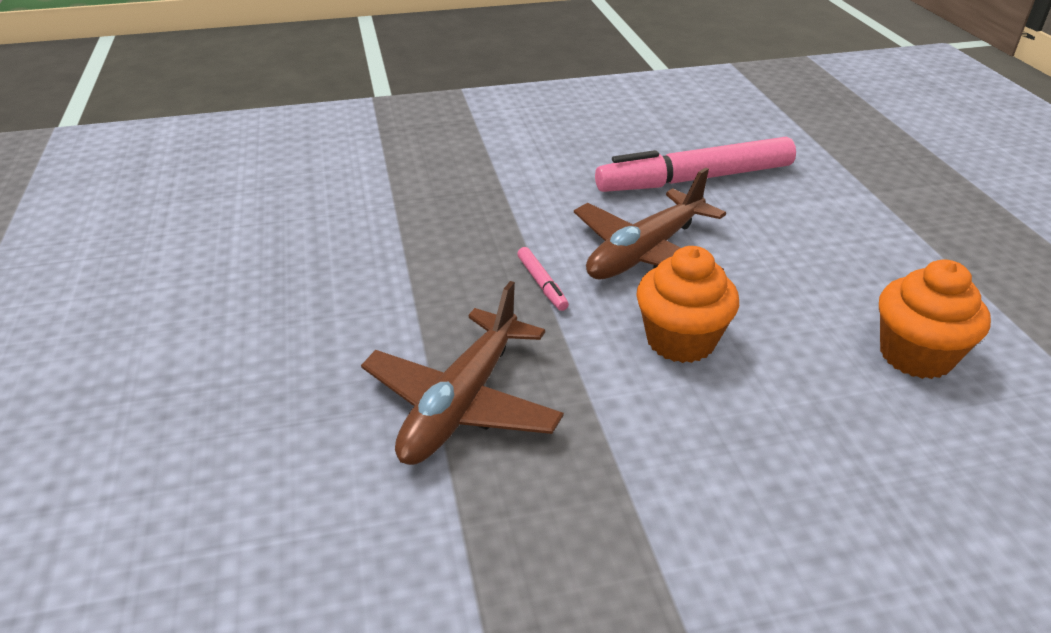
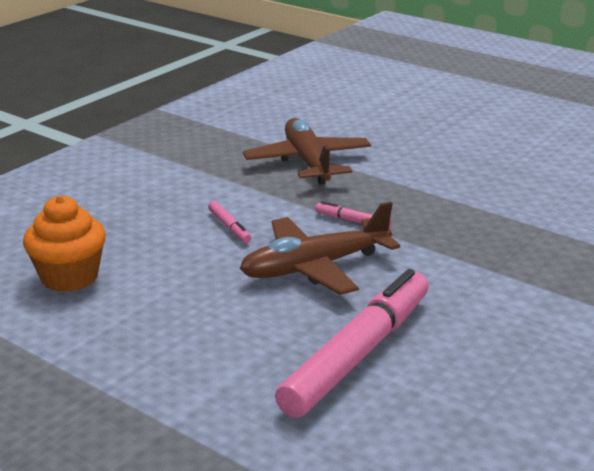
camera: 140 degrees right, 10 degrees down
brown plane [574,167,726,279] -> brown plane turned 120 degrees counterclockwise [240,201,400,295]
orange cupcake [637,246,739,363] -> pink marker [208,201,251,243]

